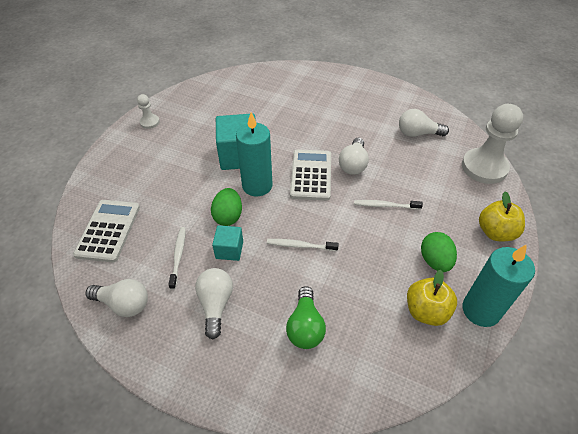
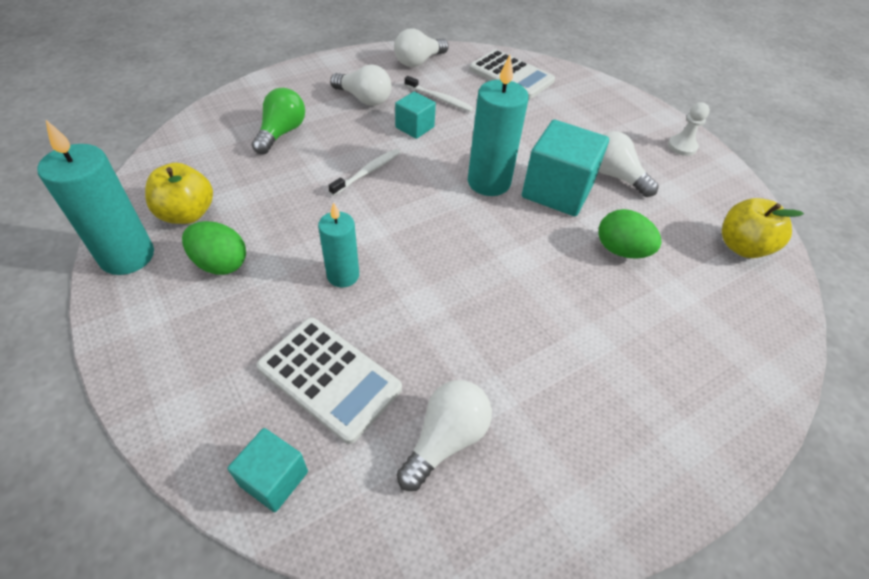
camera: 120 degrees right, 0 degrees up
green egg [211,188,242,226] -> green egg moved to [598,209,662,259]
green light bulb [286,286,326,349] -> green light bulb turned 75 degrees clockwise [252,88,305,154]
white calculator [290,149,331,201] -> white calculator moved to [256,318,402,444]
white light bulb [339,138,369,175] -> white light bulb moved to [599,131,659,197]
white toothbrush [354,200,423,210] -> turquoise candle [318,202,359,287]
white pawn [462,104,523,184] -> turquoise cube [227,428,308,512]
yellow apple [479,191,525,241] -> yellow apple moved to [722,198,804,258]

